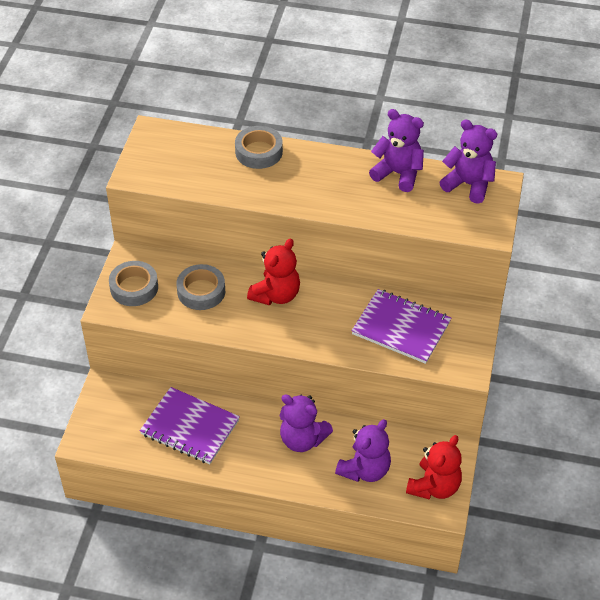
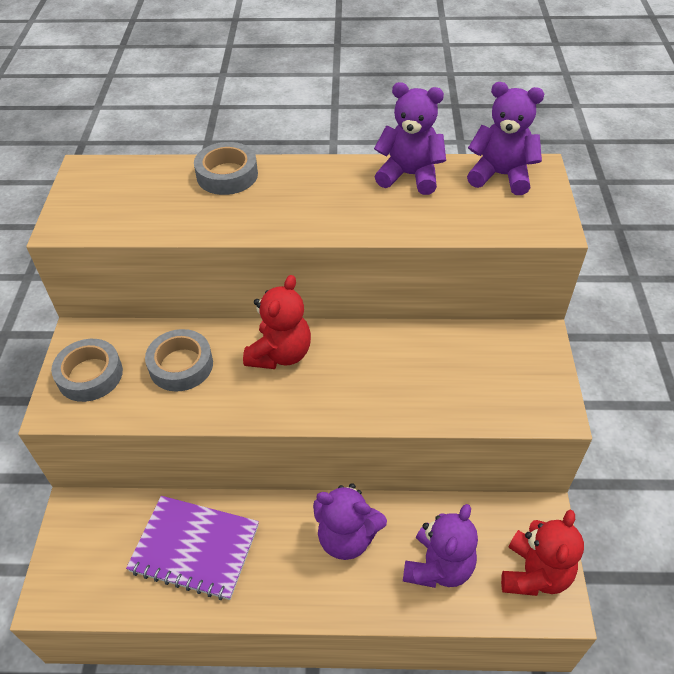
camera: 10 degrees left, 0 degrees up
purple notebook [351,289,451,364] -> none

